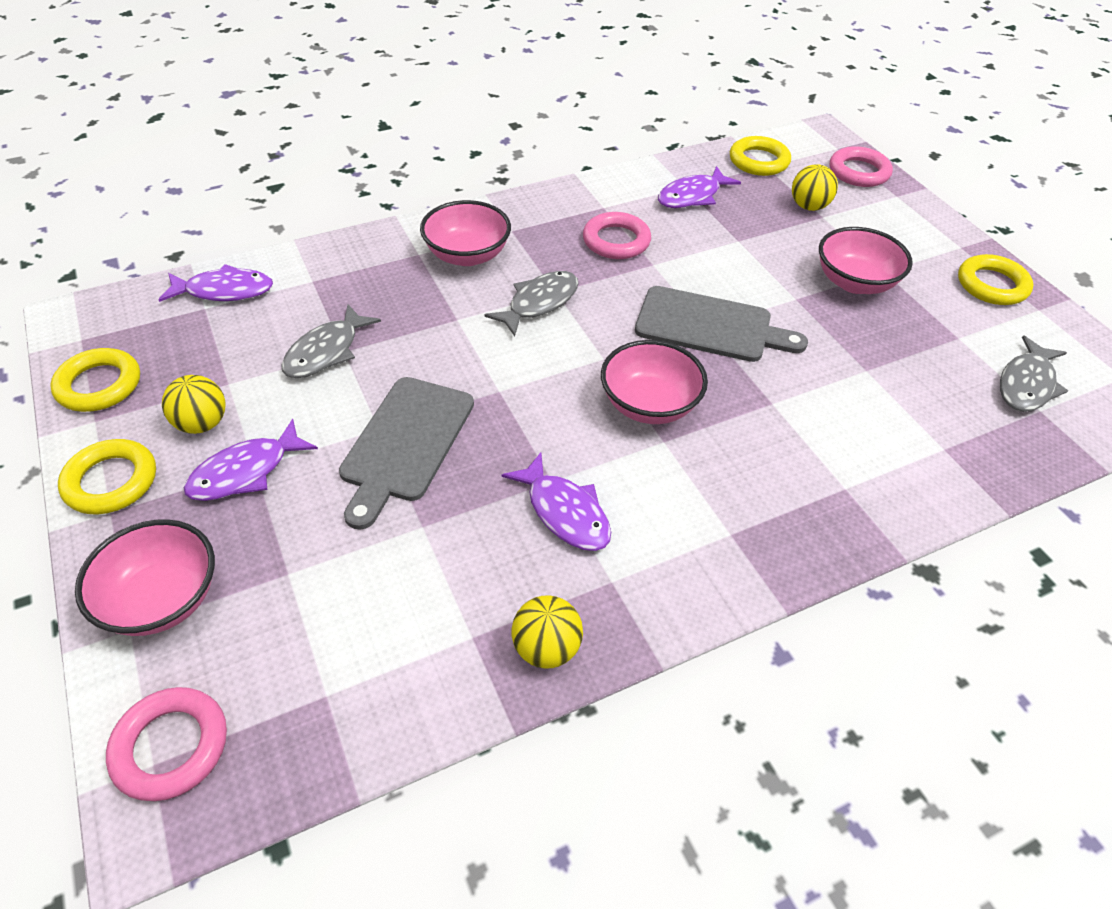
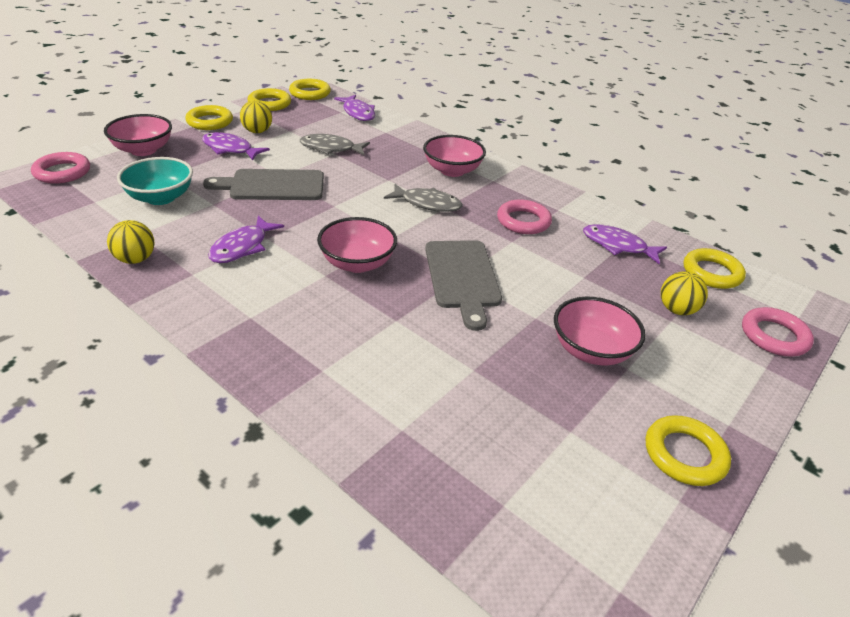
camera: 65 degrees right, 10 degrees down
grey fish [1000,335,1068,412] -> none
none -> turquoise bowl [117,157,193,205]
none -> yellow ring [289,79,331,100]

